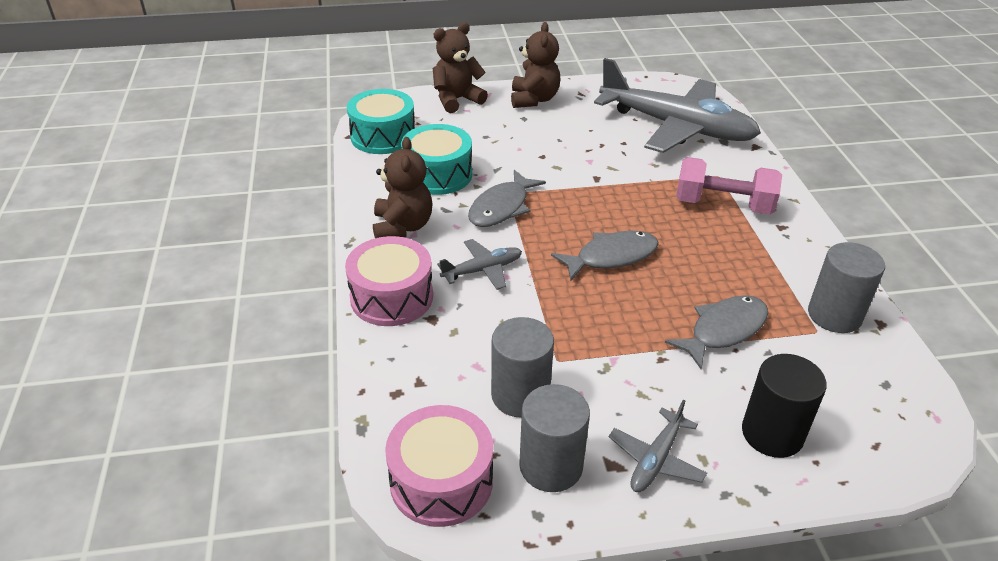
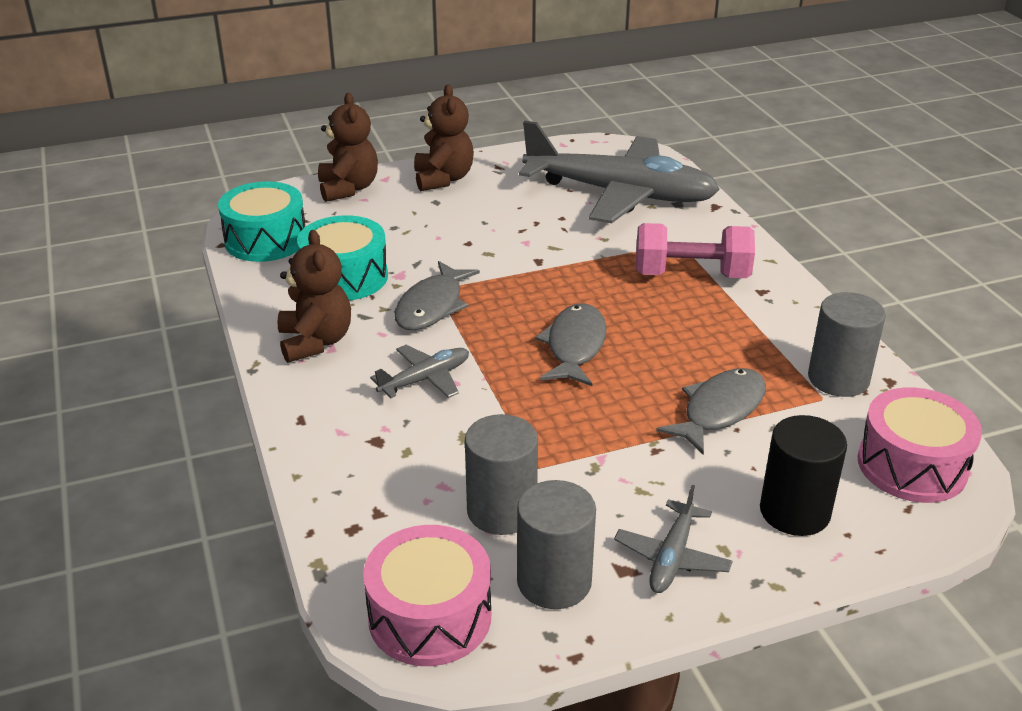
camera: 10 degrees left, 5 degrees down
pink drum [345,236,433,326] -> pink drum moved to [858,387,982,503]
brown teddy bear [433,22,488,113] -> brown teddy bear turned 120 degrees clockwise [318,93,378,202]
grey fish [551,231,659,281] -> grey fish turned 45 degrees counterclockwise [535,303,607,386]

